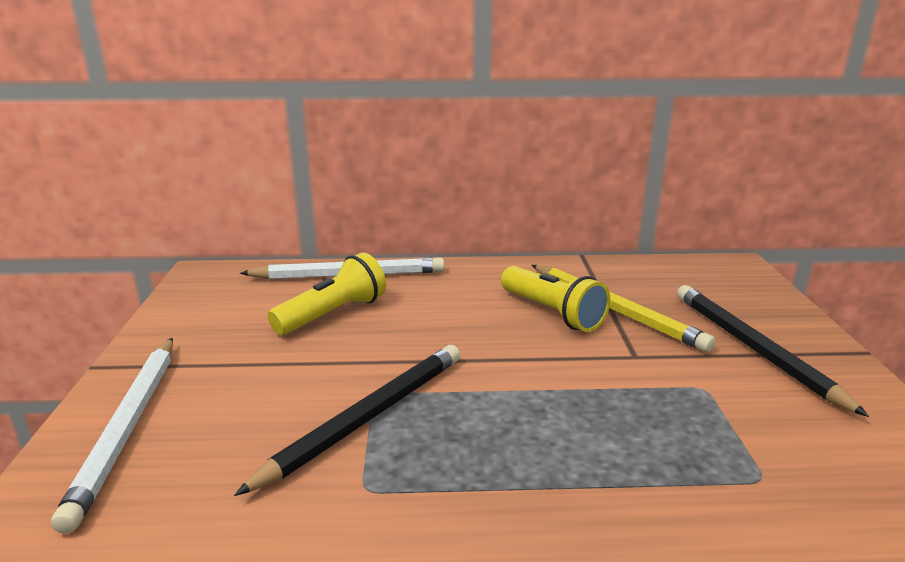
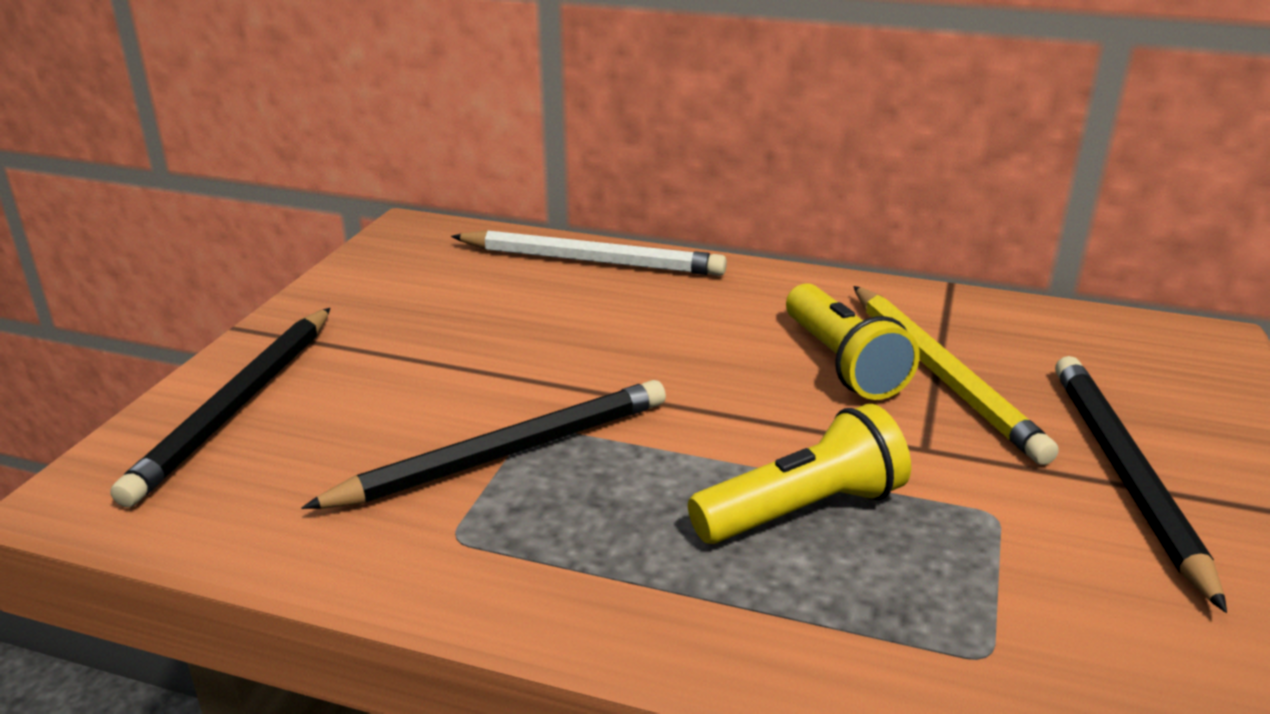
camera: 20 degrees right, 5 degrees up
white pencil [51,338,173,534] -> black pencil [110,308,330,507]
yellow flashlight [268,252,386,335] -> yellow flashlight moved to [688,404,911,544]

